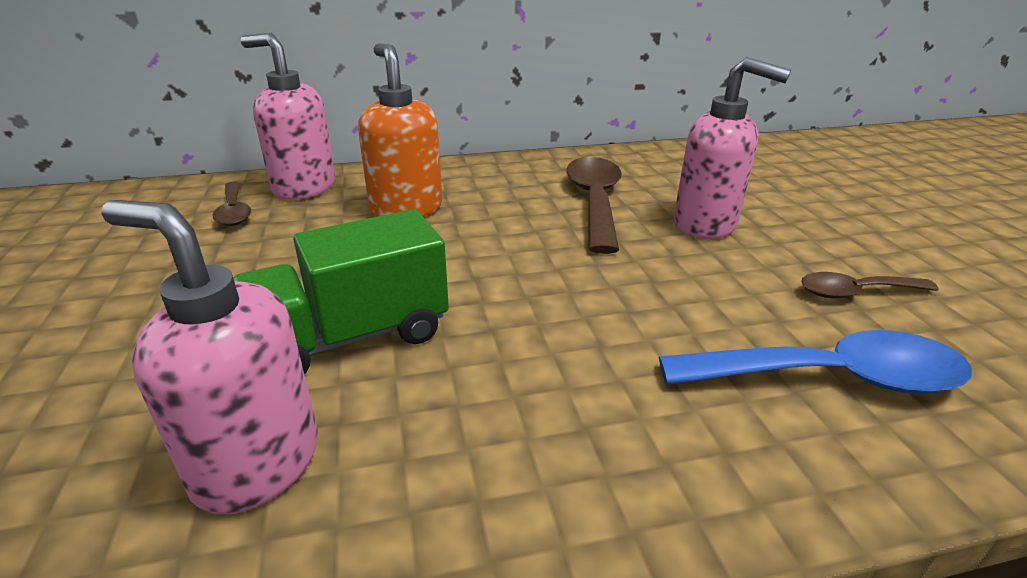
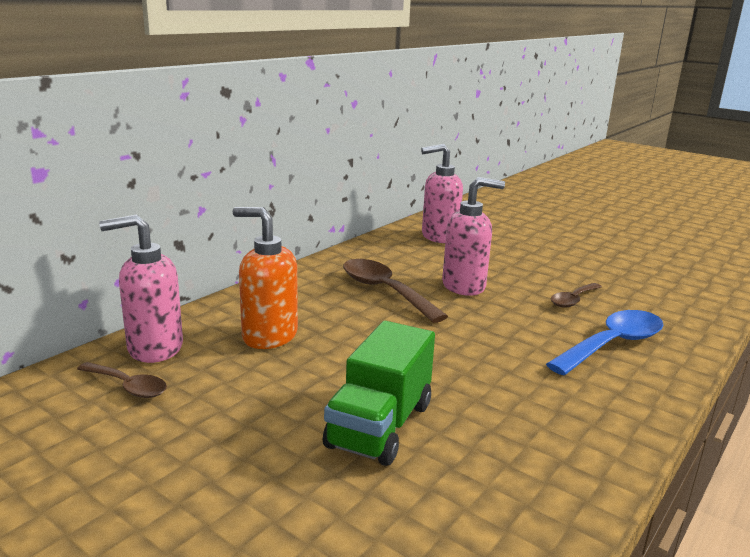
camera: 40 degrees left, 10 degrees down
pink soap dispenser [101,200,318,515] -> pink soap dispenser moved to [421,144,463,243]

